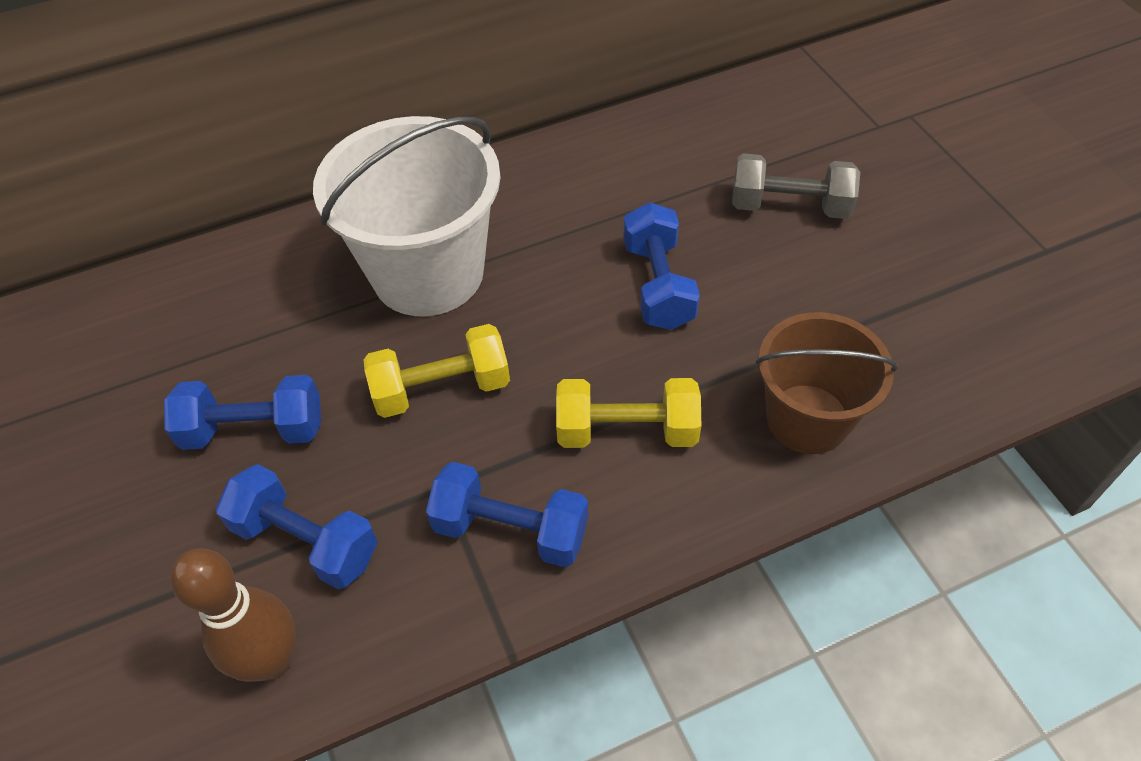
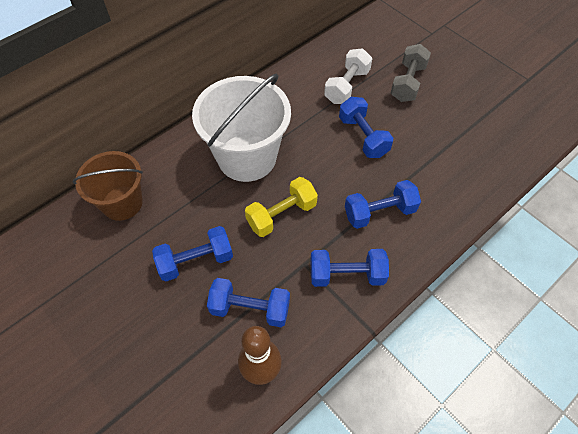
camera: 20 degrees left, 5 degrees up
yellow dumbbell [556,378,701,448] -> blue dumbbell [345,180,421,229]
grey dumbbell [732,153,861,219] -> grey dumbbell turned 60 degrees counterclockwise [391,44,431,102]
brown bucket [756,312,898,454] -> brown bucket moved to [73,151,143,221]
none -> white dumbbell [324,48,373,104]

